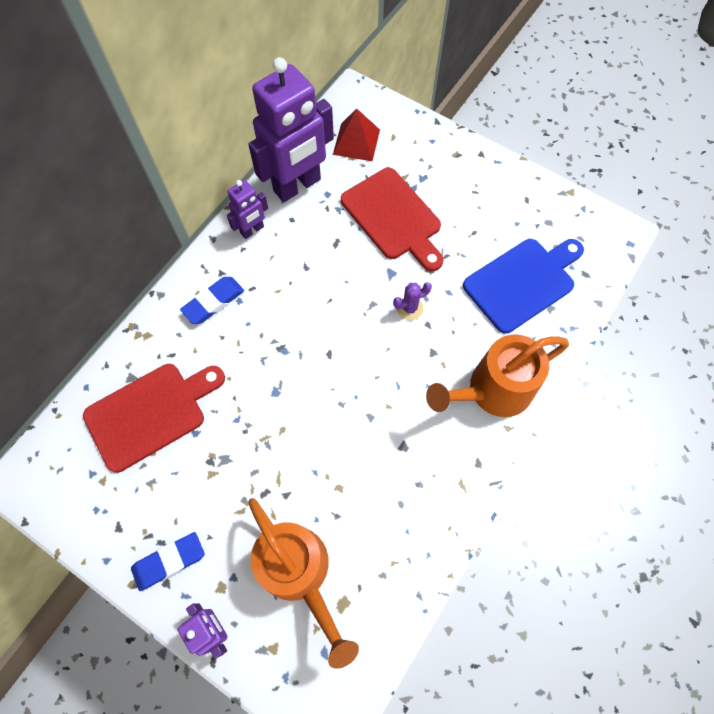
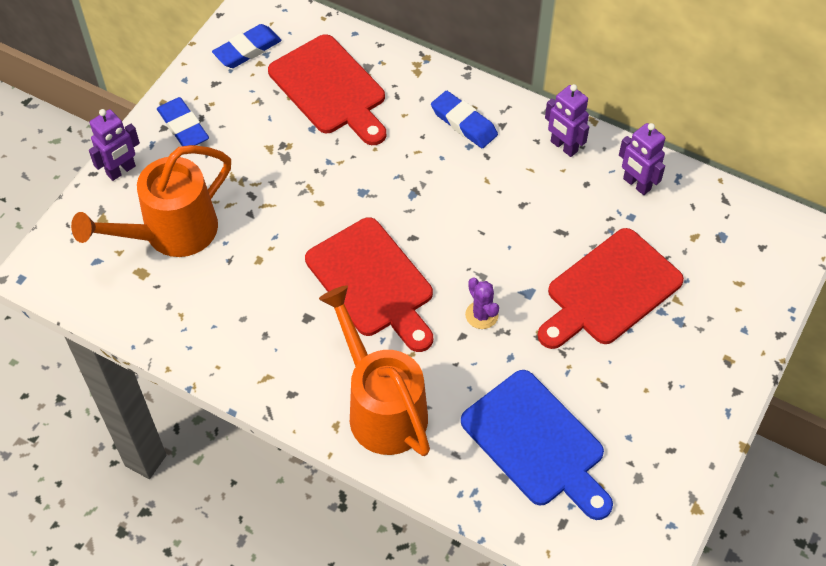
camera: 85 degrees right, 10 degrees down
purple robot [248,57,334,202] -> purple robot [619,123,665,195], size x0.49
red pyramid [333,108,380,161] -> none
none -> blue eraser [212,24,281,68]
none -> red cutting board [305,217,433,352]

